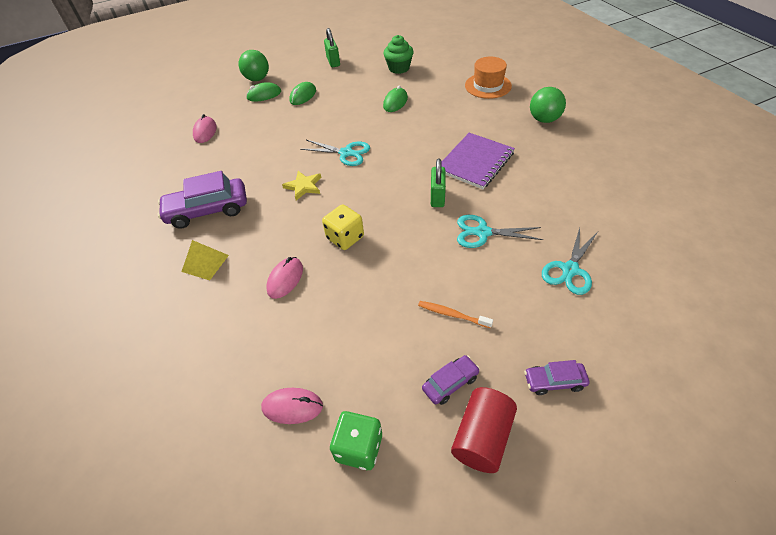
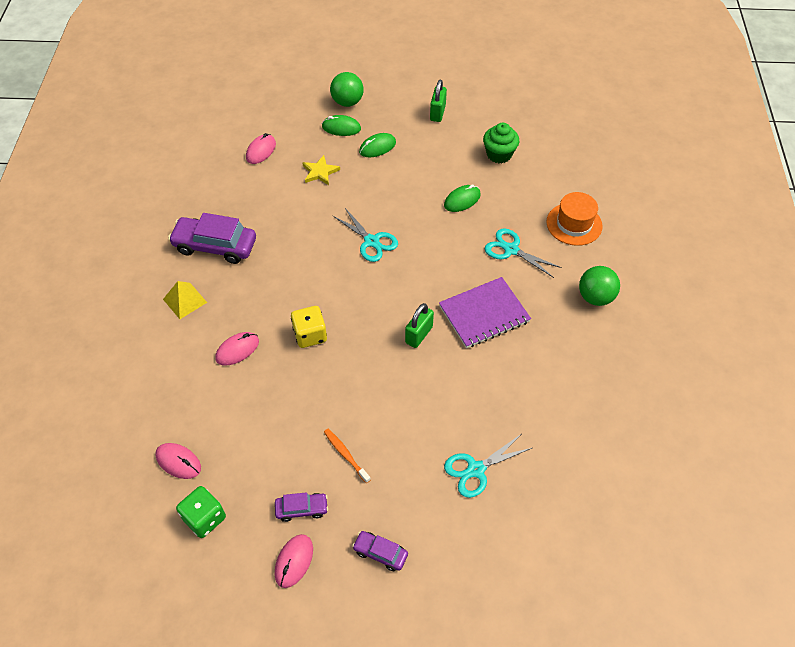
camera: 25 degrees right, 5 degrees up
yellow star [282,171,321,200] -> yellow star moved to [302,155,340,185]
red cylinder [451,387,517,473] -> pink mouse [275,534,313,588]
turquoise scissors [457,215,543,248] -> turquoise scissors moved to [485,229,562,278]

